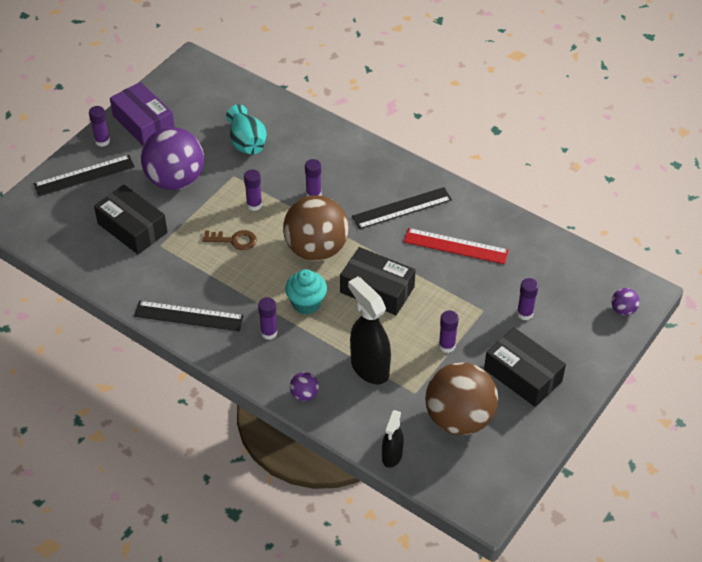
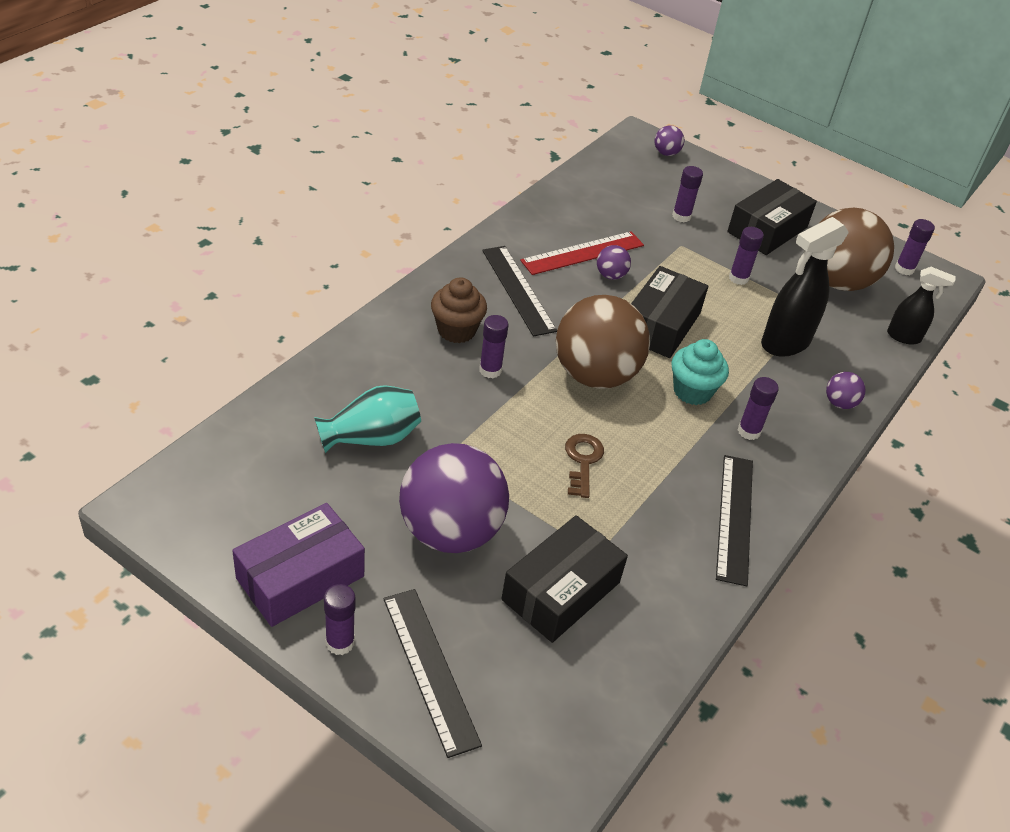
camera: 95 degrees left, 5 degrees down
purple glue stick [244,169,262,211] -> purple glue stick moved to [895,219,935,275]
red ruler [403,228,509,264] -> red ruler turned 45 degrees clockwise [520,231,644,275]
none -> brown cupcake [431,277,487,343]
none -> purple ball [597,245,631,280]

